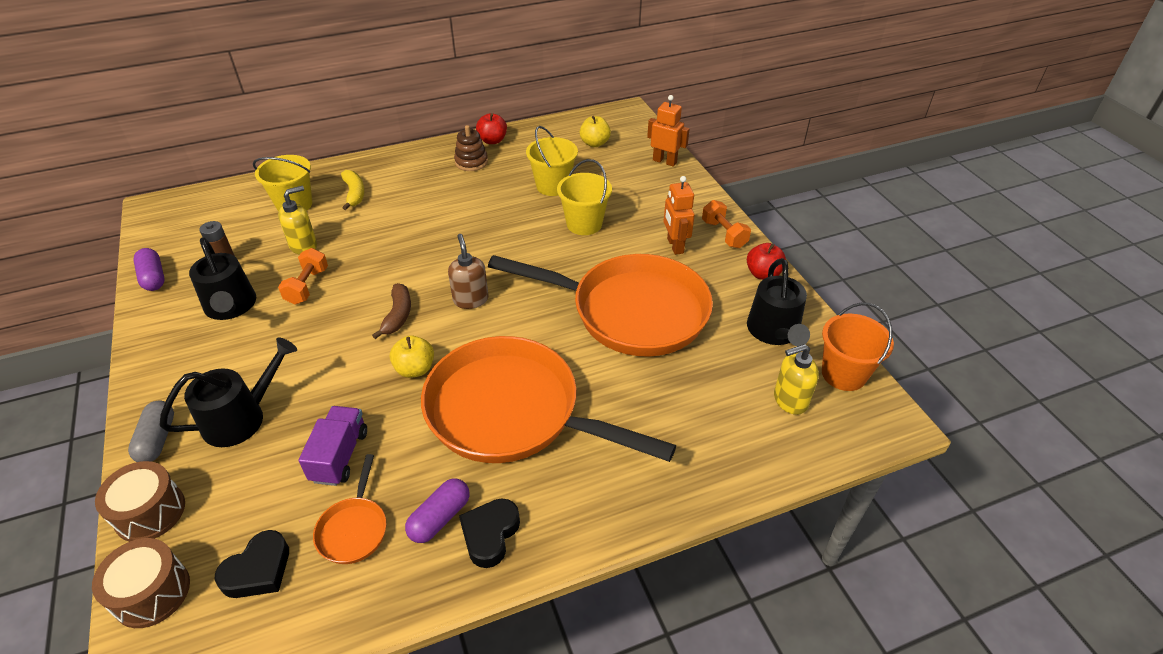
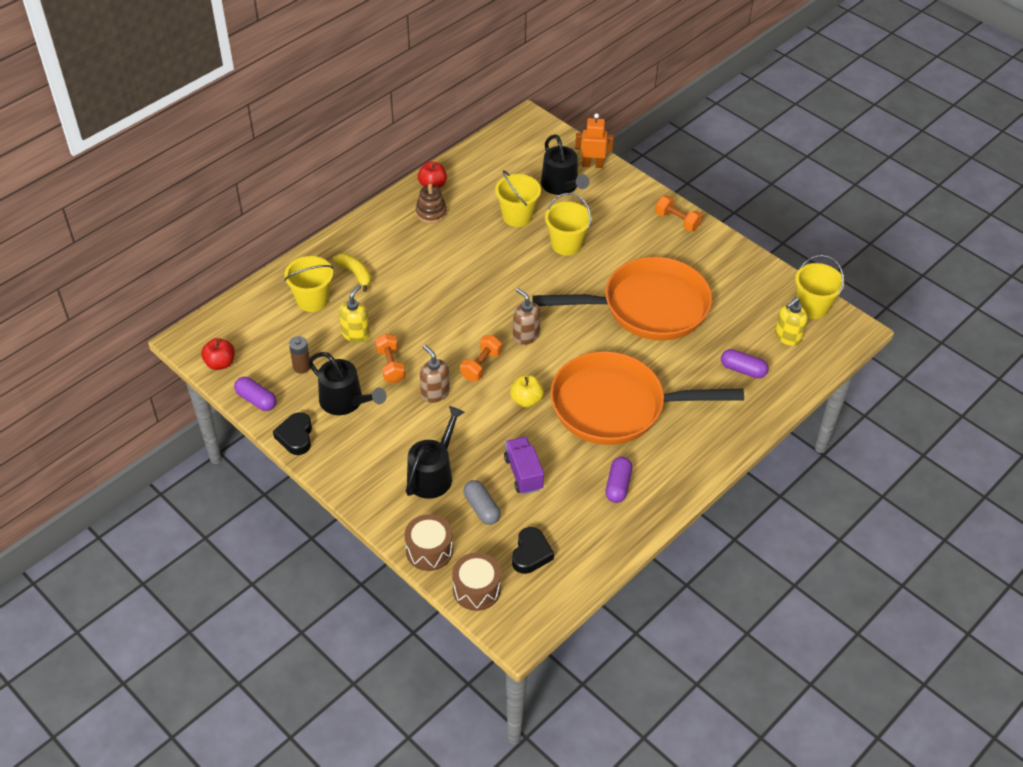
camera: 25 degrees left, 5 degrees up
grey capsule [128,401,174,462] -> grey capsule moved to [463,480,501,525]
orange pan [313,454,386,564] -> none
brown banana [372,283,411,339] -> orange dumbbell [460,335,502,381]
black heart [459,498,520,568] -> black heart moved to [273,412,312,455]
yellow apple [580,116,611,147] -> none
orange robot [664,176,695,255] -> none
red apple [747,243,786,280] -> red apple moved to [201,338,235,370]
black watering can [747,258,810,346] -> black watering can moved to [541,134,589,195]
orange bucket [822,303,894,391] -> yellow bucket [795,255,844,319]
none -> brown soap dispenser [420,344,450,403]
none -> purple capsule [721,349,769,379]

